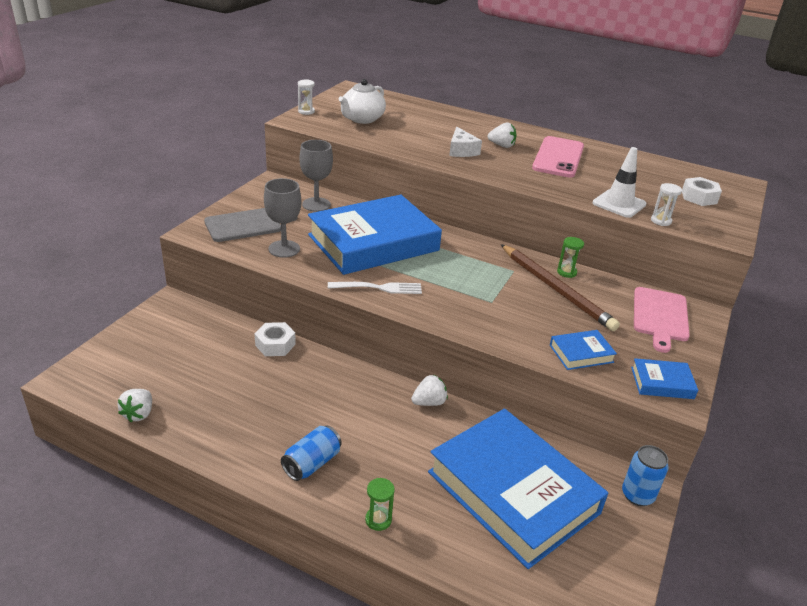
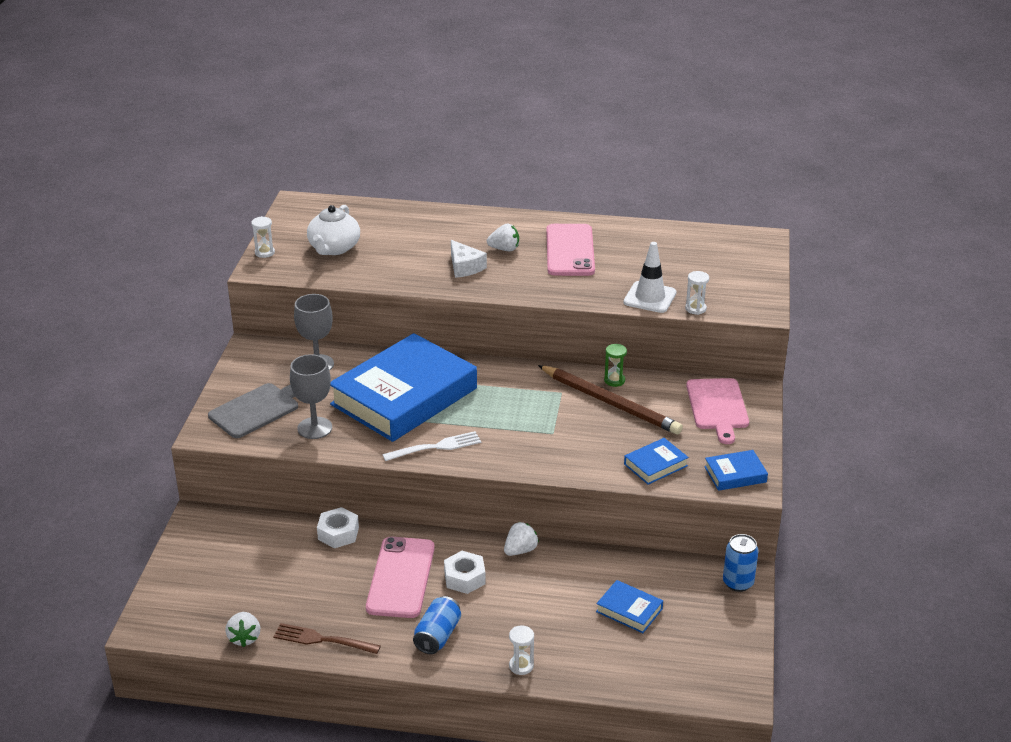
camera: 15 degrees left, 0 degrees up
green hourglass [365,478,395,531] -> white hourglass [509,625,534,675]
blue book [428,409,608,569] -> blue book [596,580,663,633], size x0.41
white nut [682,177,722,206] -> white nut moved to [444,551,486,594]
none -> brown fork [273,623,381,654]
none -> pink phone [366,537,435,618]

